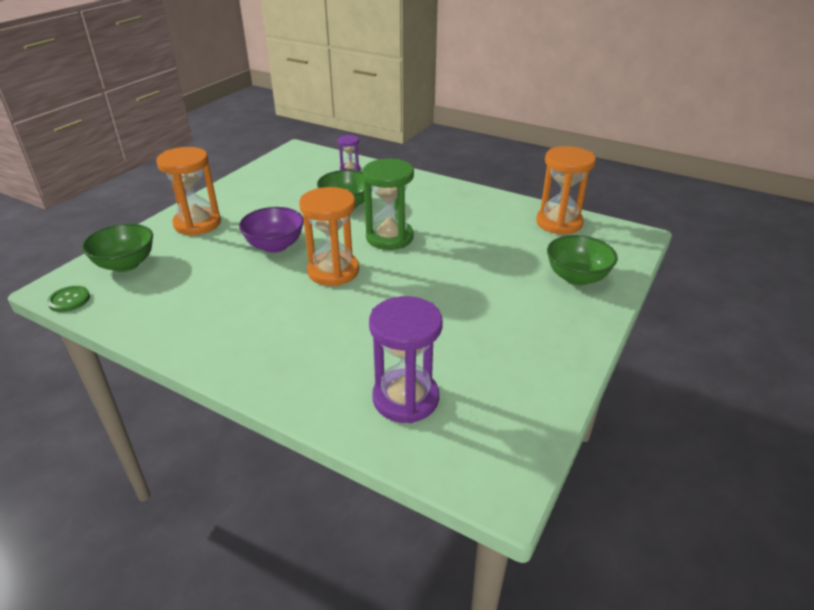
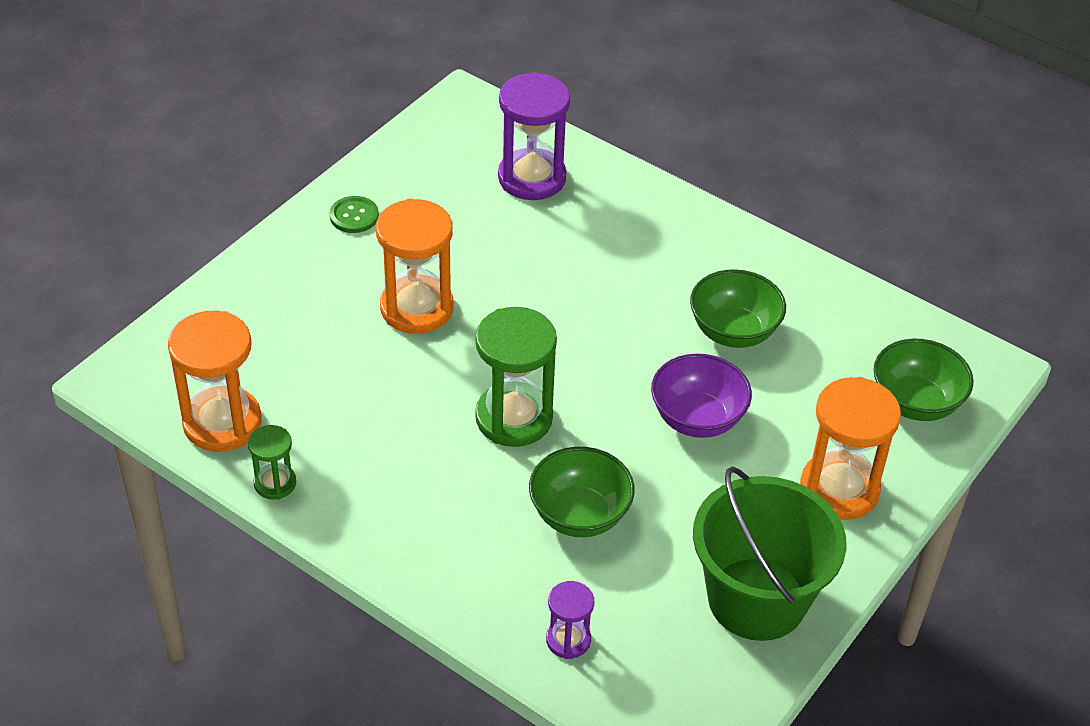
camera: 175 degrees left, 10 degrees up
green button [47,286,90,312] -> green button moved to [330,196,379,233]
orange hourglass [299,187,359,286] -> orange hourglass moved to [376,199,454,334]
green bowl [547,235,618,286] -> green bowl moved to [690,269,786,348]
none -> green hourglass [248,425,296,500]
none -> green bucket [693,466,847,641]

